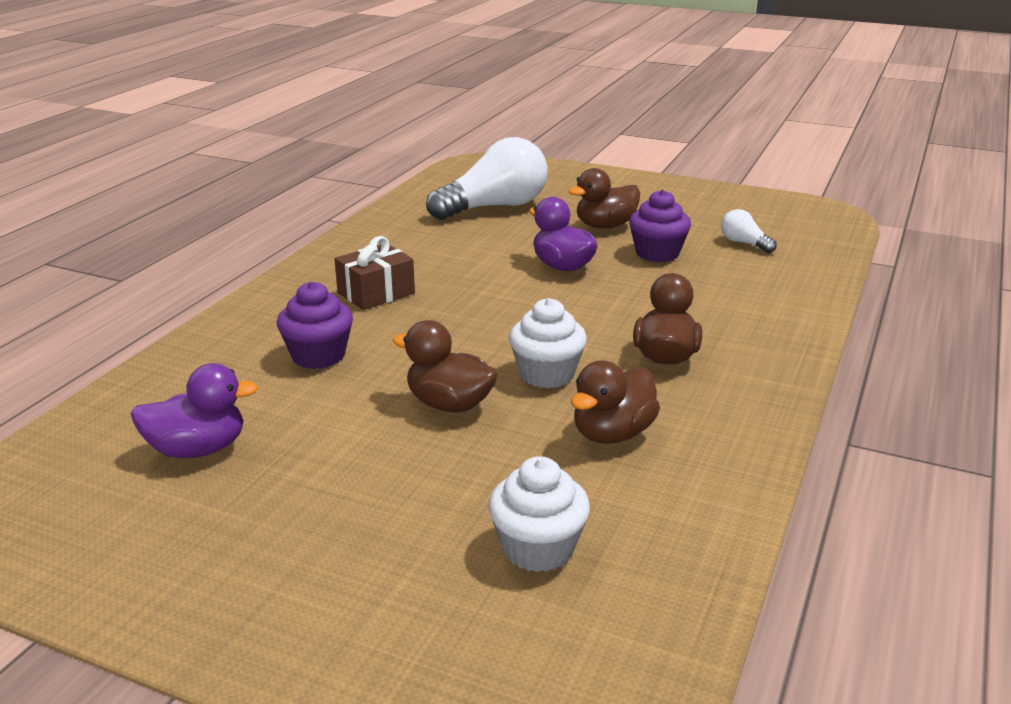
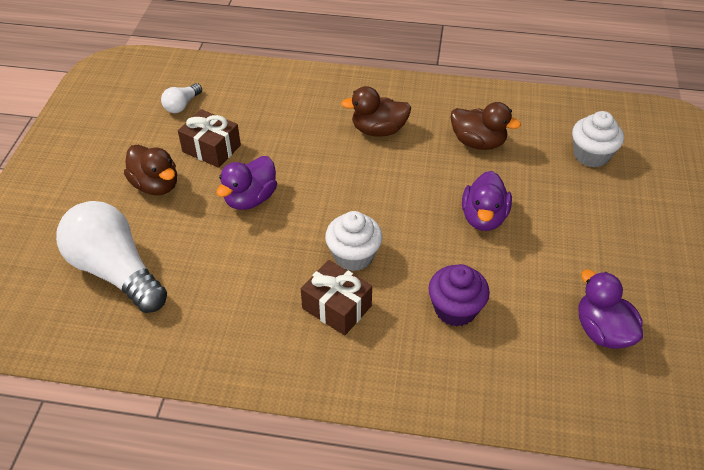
camera: 105 degrees left, 20 degrees up
brown duck [393,320,498,413] -> purple duck [462,171,512,231]
white cupcake [509,298,587,388] -> white cupcake moved to [325,211,382,271]
purple cupcake [629,190,691,262] -> brown gift [178,109,241,168]

